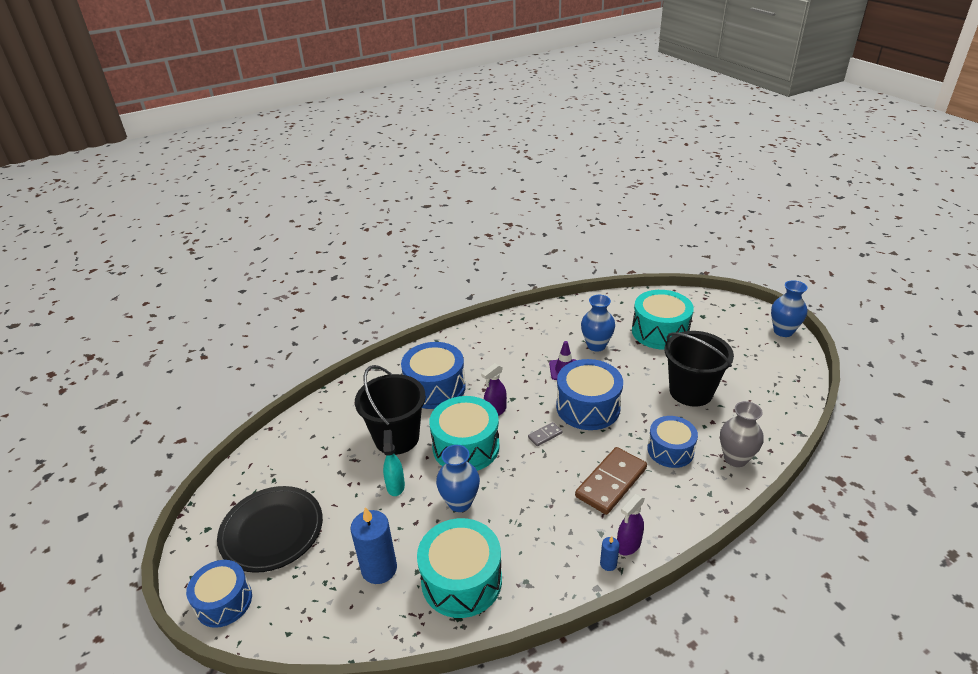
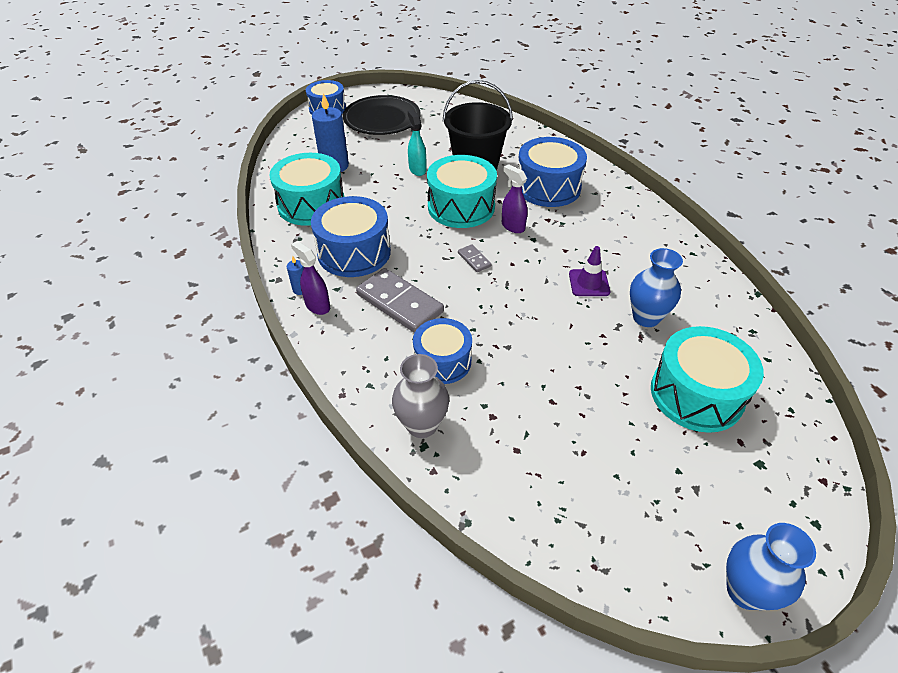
camera: 90 degrees right, 10 degrees up
turquoise spray bottle [383,430,405,496] -> turquoise spray bottle turned 105 degrees counterclockwise [408,110,426,176]
blue vase [436,445,480,512] -> none
blue drum [556,359,623,430] -> blue drum moved to [311,196,391,277]
brown domino [575,447,647,515] -> grey domino [356,268,444,333]
black bucket [665,331,734,407] -> none

